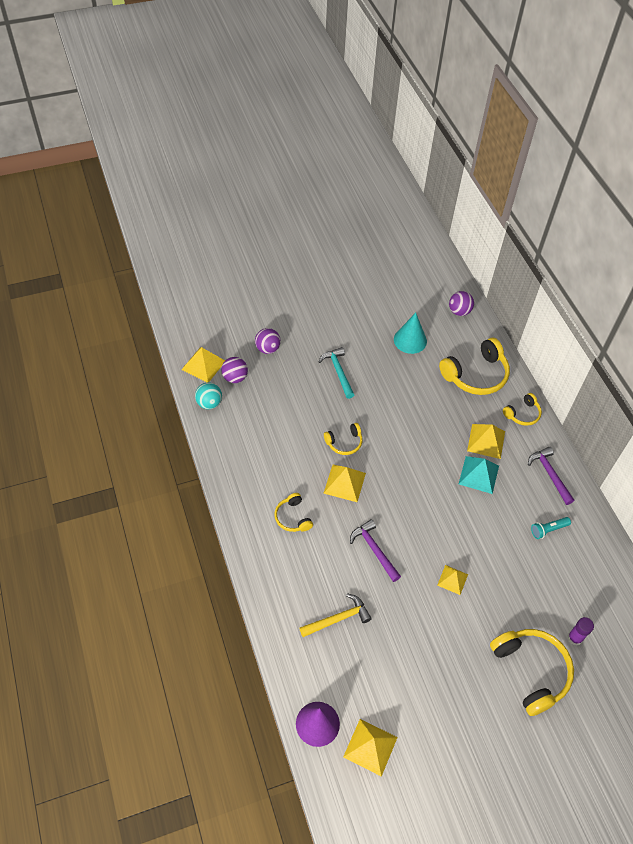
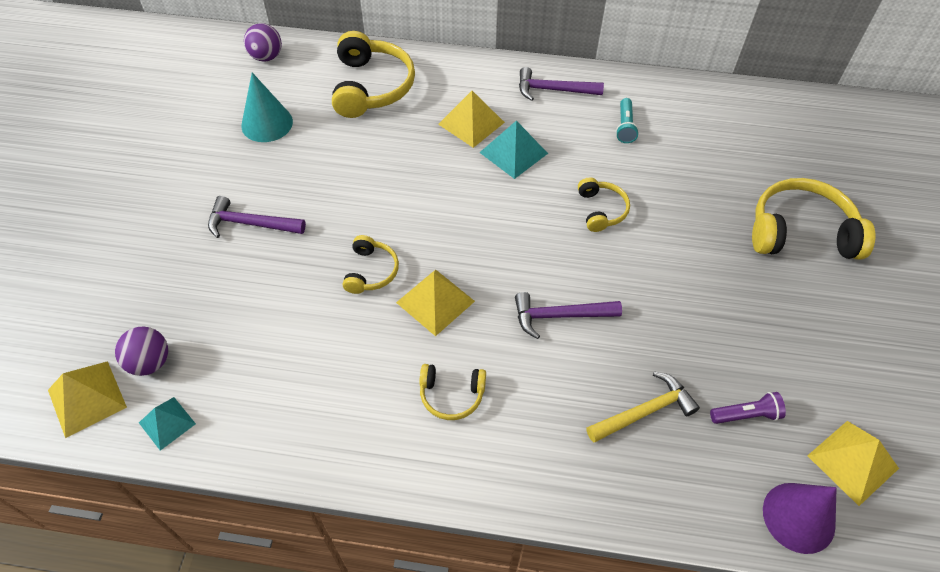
camera: 60 degrees left, 0 degrees up
turquoise ball [195,382,222,409] -> turquoise pyramid [139,397,196,451]
purple ball [255,328,281,354] -> none
yellow hammer [299,593,372,637] -> yellow hammer turned 60 degrees clockwise [586,372,700,443]
turquoise hammer [319,347,354,399] -> purple hammer [208,196,306,238]
yellow pyramid [437,565,468,595] -> none
yellow headphones [503,393,542,426] -> yellow headphones moved to [578,178,630,232]
purple glue stick [568,617,594,646] -> none
none -> purple flashlight [710,392,786,424]

